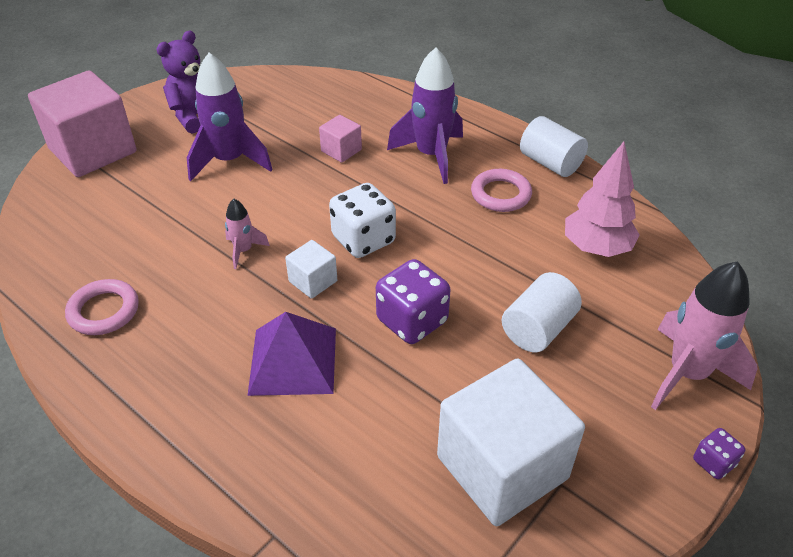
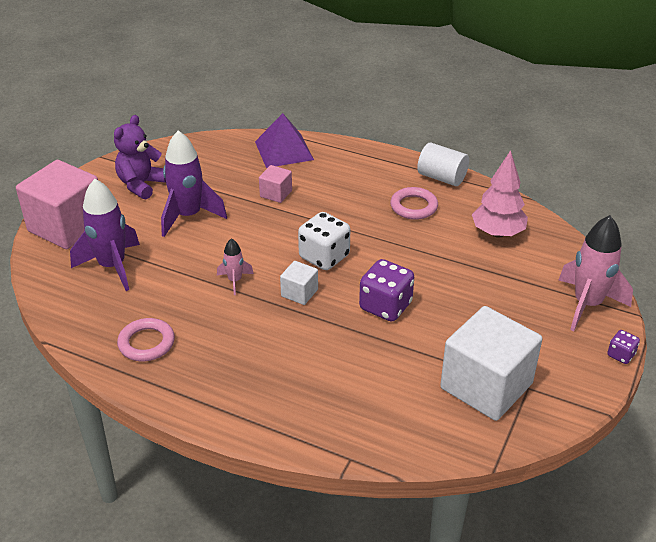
camera: 15 degrees left, 5 degrees down
purple pyramid [247,312,336,396] -> purple pyramid moved to [255,113,314,168]
purple rocket [387,47,463,184] -> purple rocket moved to [70,179,140,291]
white cylinder [502,272,582,352] -> none

